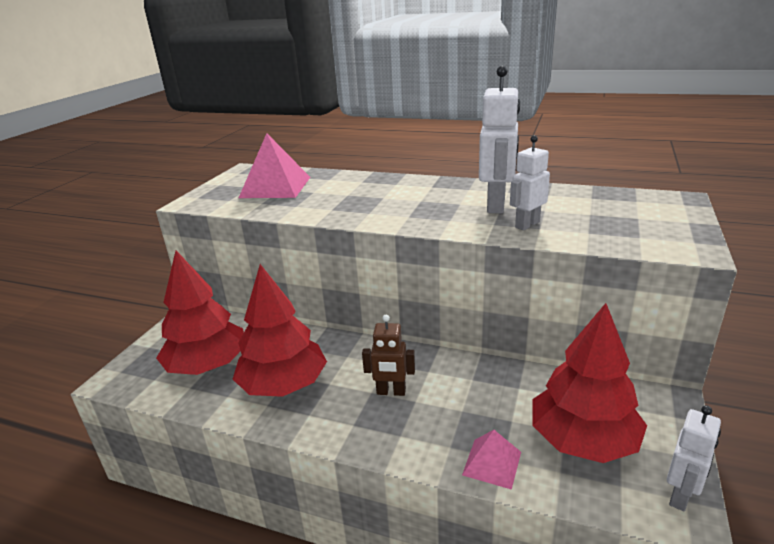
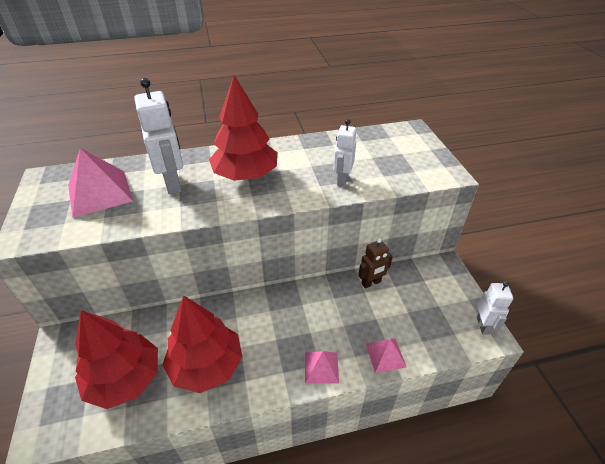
camera: 35 degrees left, 15 degrees up
brown robot [362,315,415,396] -> brown robot moved to [358,238,393,289]
white robot [479,66,520,214] -> white robot moved to [135,78,183,194]
red tree [532,303,647,463] -> red tree moved to [209,75,278,181]
none -> pink pyramid [305,351,339,384]

